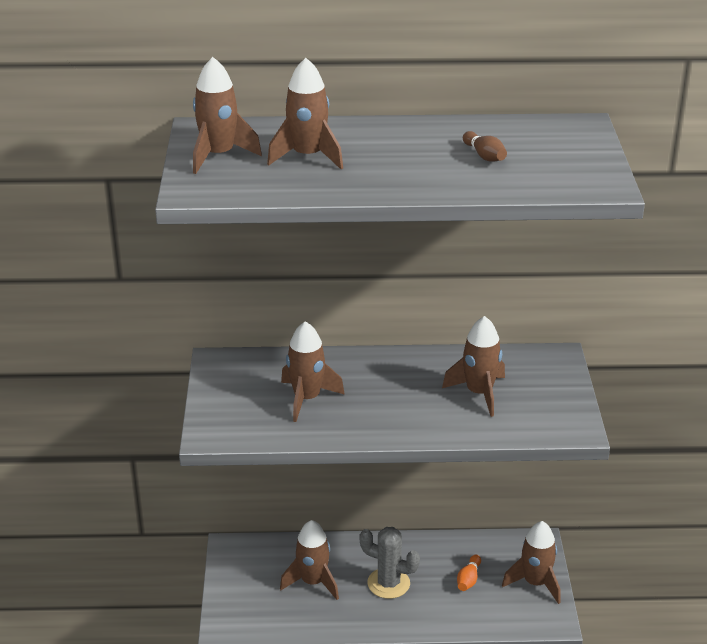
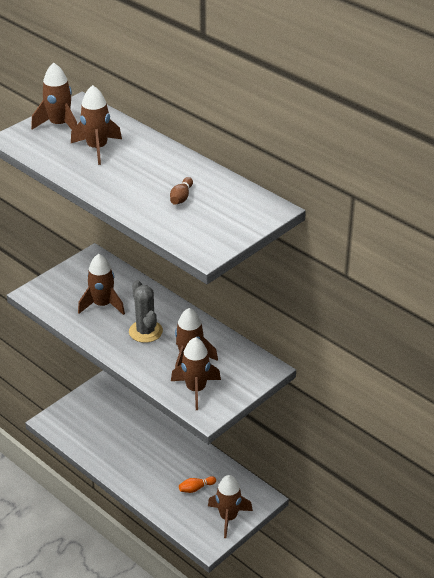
camera: 45 degrees right, 5 degrees up
brown rocket [280,520,339,600] -> brown rocket moved to [171,337,221,410]
grey cactus [359,527,420,599] -> grey cactus moved to [129,280,163,343]

